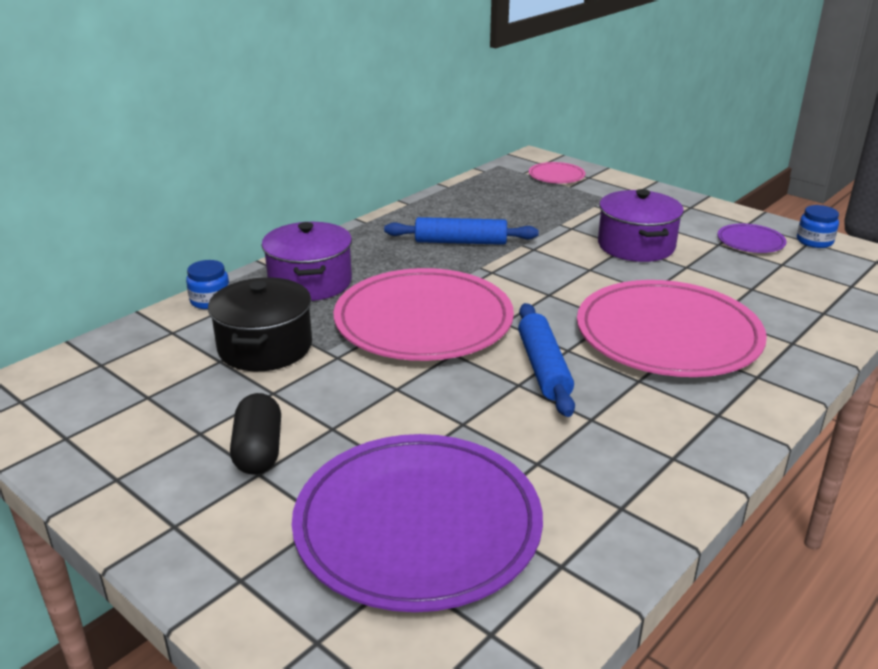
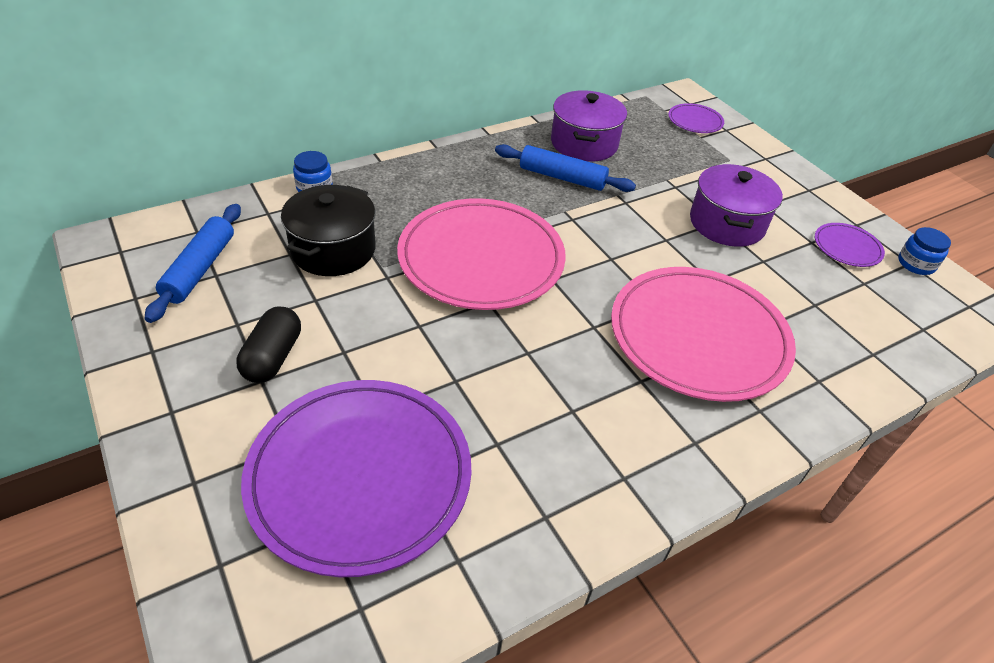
camera: 15 degrees right, 15 degrees up
purple pot [262,222,352,301] -> purple pot moved to [551,90,627,162]
blue rolling pin [518,303,575,417] -> blue rolling pin moved to [145,204,241,323]
pink plate [529,162,585,183] -> purple plate [668,103,724,133]

